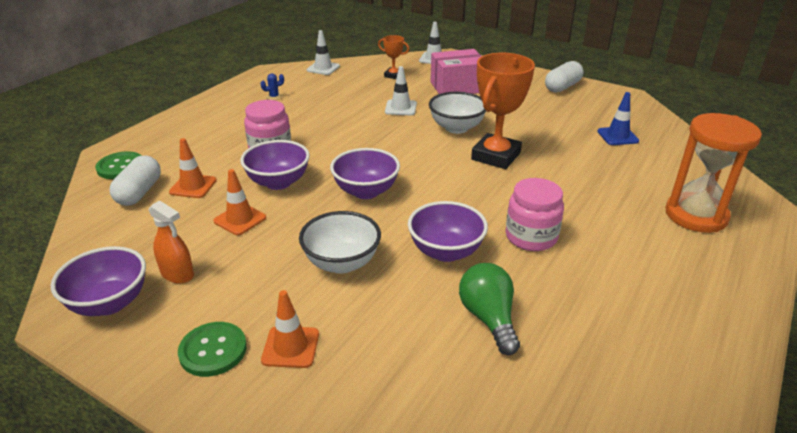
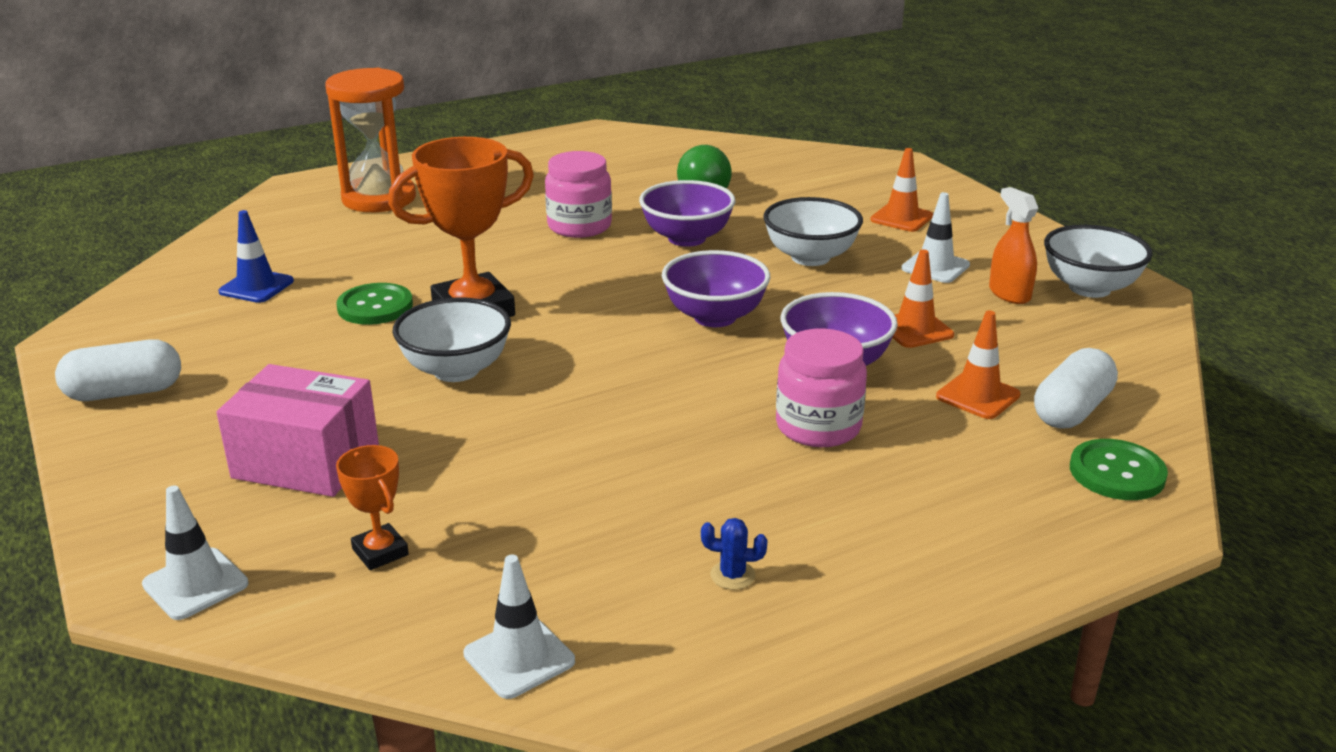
camera: 150 degrees left, 5 degrees down
purple bowl [51,246,146,316] -> white bowl [1044,224,1153,298]
green button [178,322,247,377] -> green button moved to [336,283,413,325]
white traffic cone [385,66,417,116] -> white traffic cone moved to [901,192,970,283]

